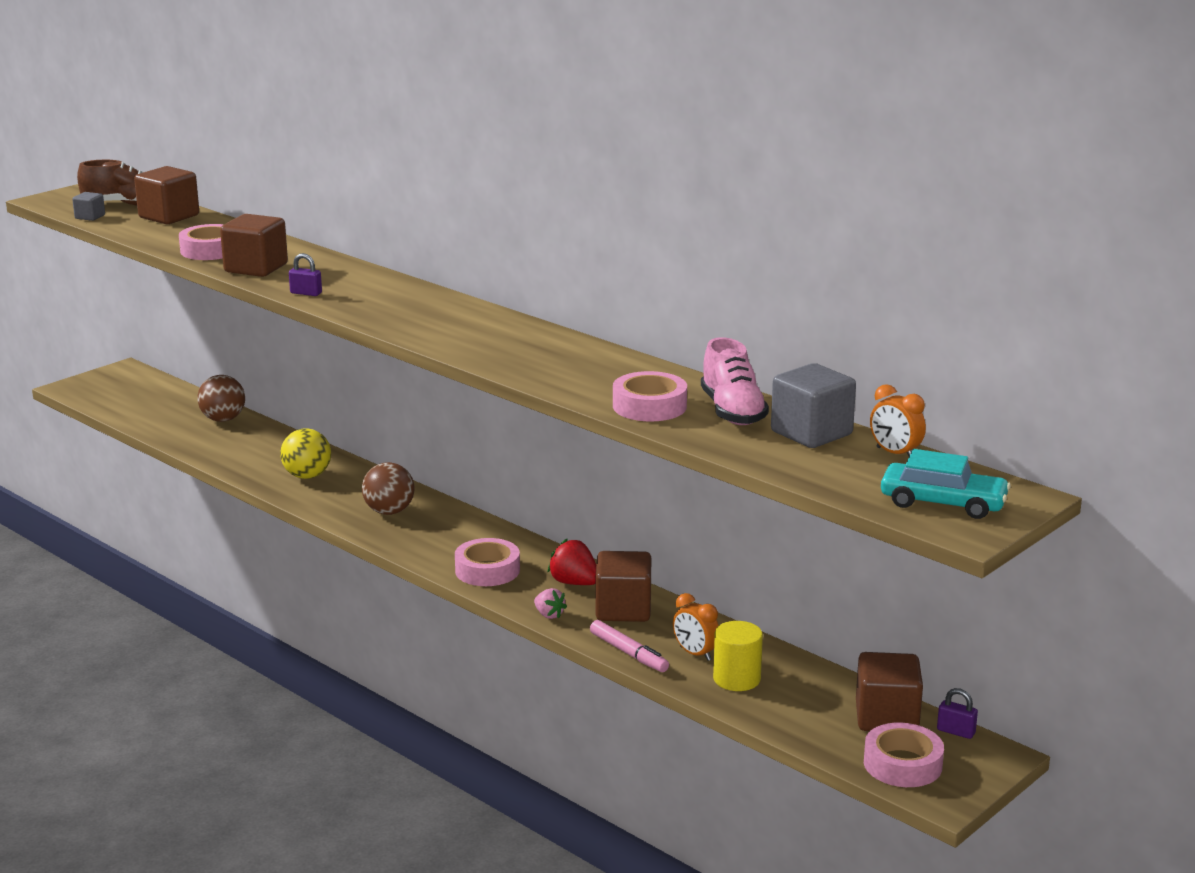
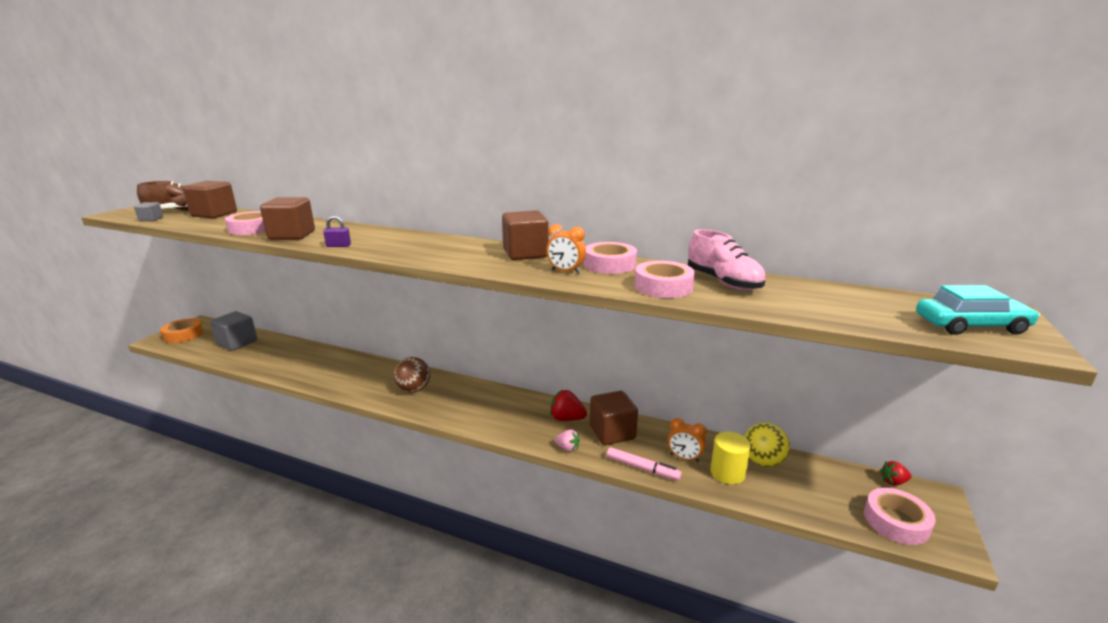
camera: 20 degrees left, 0 degrees up
brown ball [197,375,245,422] -> none
yellow ball [280,429,331,479] -> yellow ball moved to [744,423,790,468]
pink tape [455,538,520,586] -> pink tape moved to [584,242,637,274]
grey cube [771,363,856,448] -> grey cube moved to [210,311,257,351]
brown cube [856,652,923,731] -> brown cube moved to [502,210,549,260]
orange clock [870,384,926,456] -> orange clock moved to [546,224,586,274]
purple padlock [937,688,978,739] -> red strawberry [880,461,912,486]
none -> orange tape [160,319,203,343]

